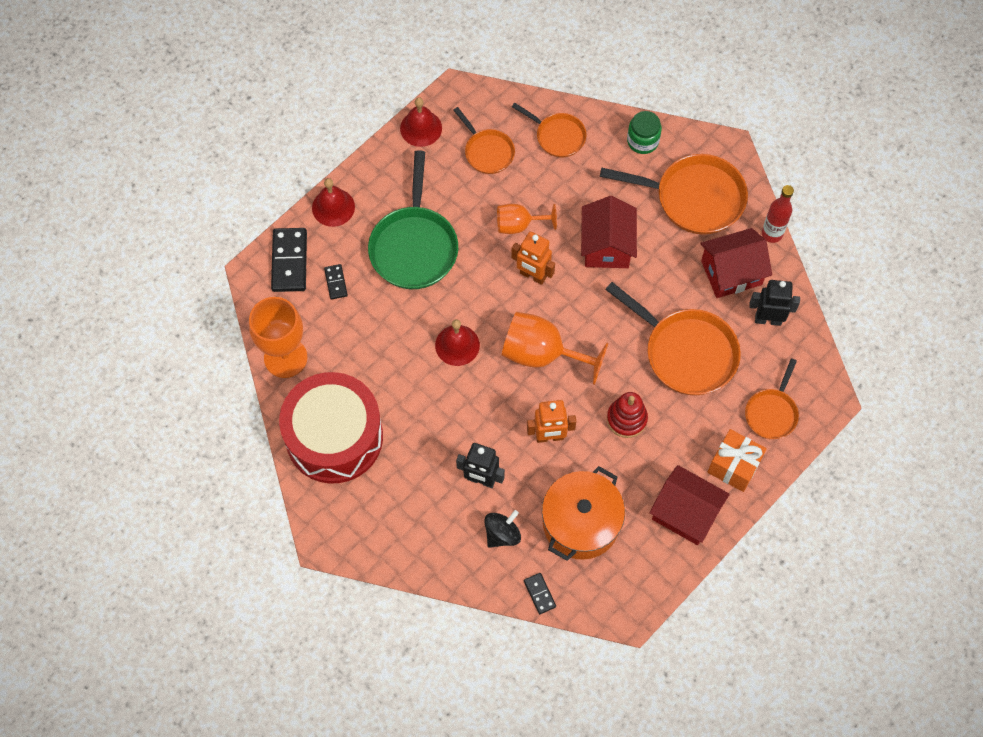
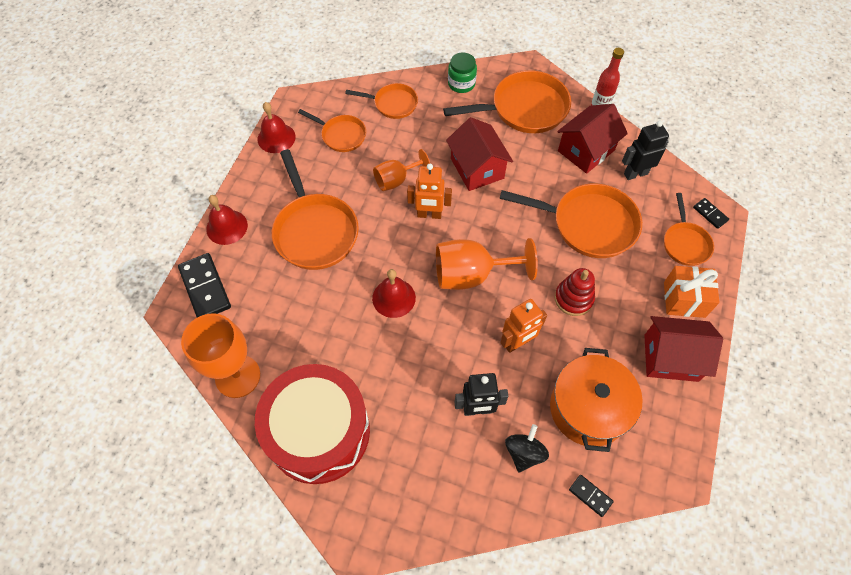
camera: 25 degrees left, 5 degrees down
black domino [324,264,348,300] -> black domino moved to [693,198,729,229]
green pan [368,150,458,289] -> orange pan [272,149,359,270]

